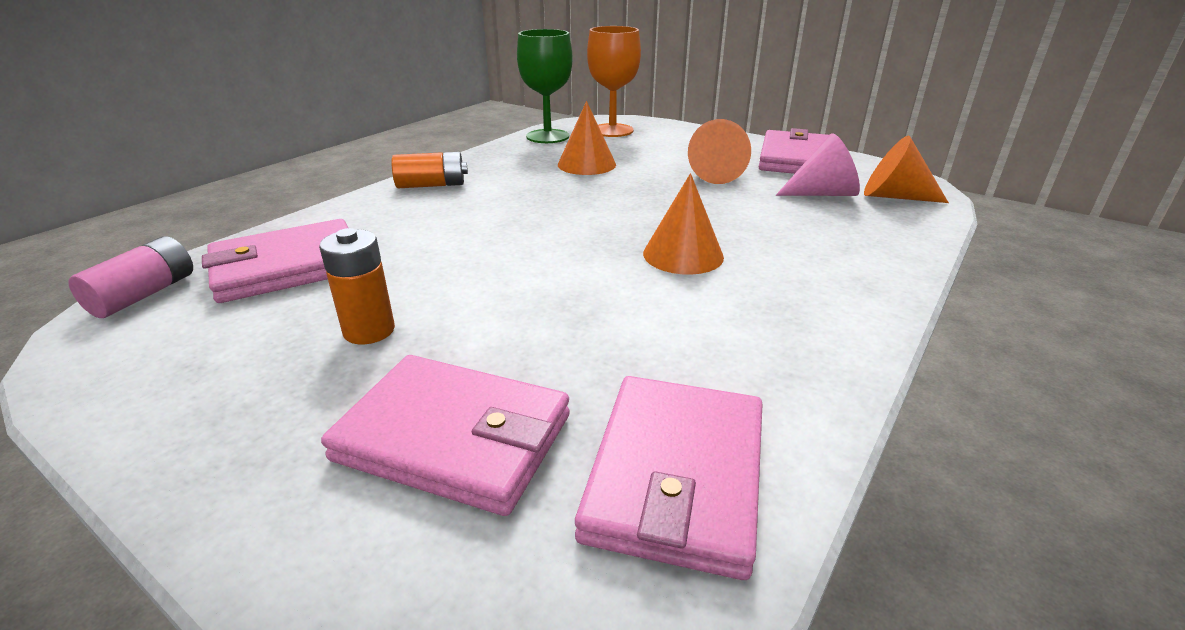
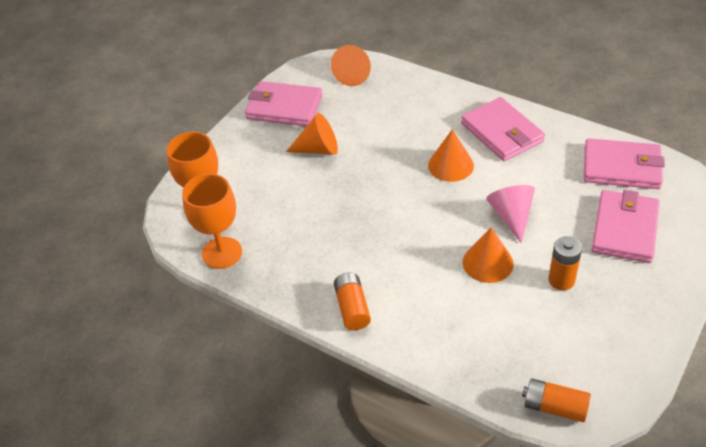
camera: 90 degrees left, 15 degrees up
pink battery [68,236,193,318] -> orange battery [522,378,591,422]
pink wallet [202,219,348,303] -> pink wallet moved to [461,97,545,161]
green goblet [517,29,572,143] -> orange goblet [182,174,242,269]
orange cone [558,101,616,175] -> orange cone moved to [463,227,514,283]
pink cone [776,133,860,196] -> pink cone moved to [486,185,535,243]

